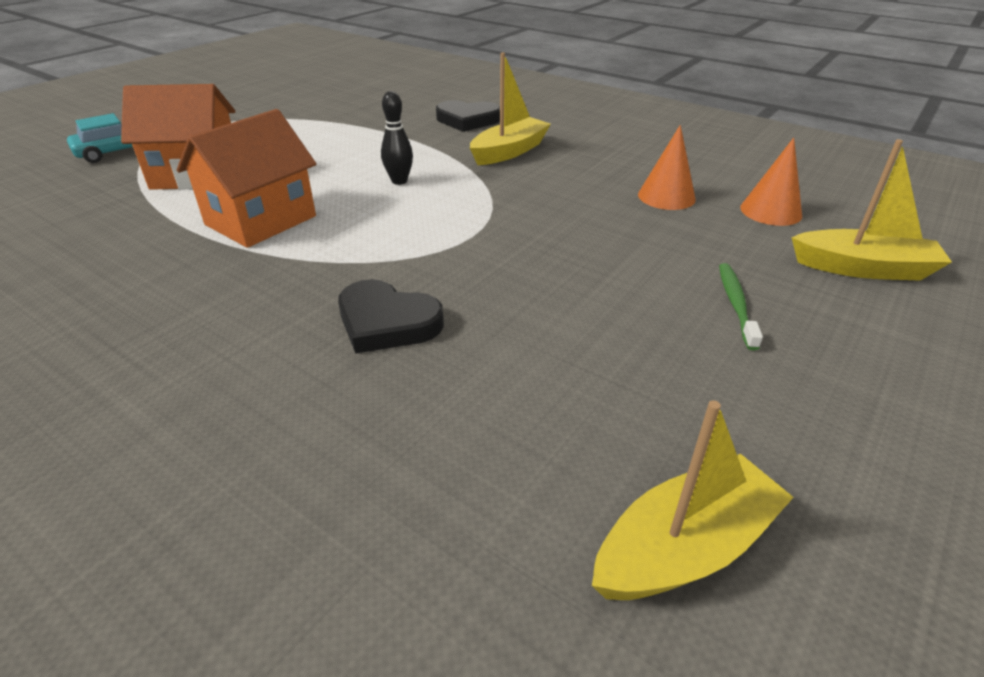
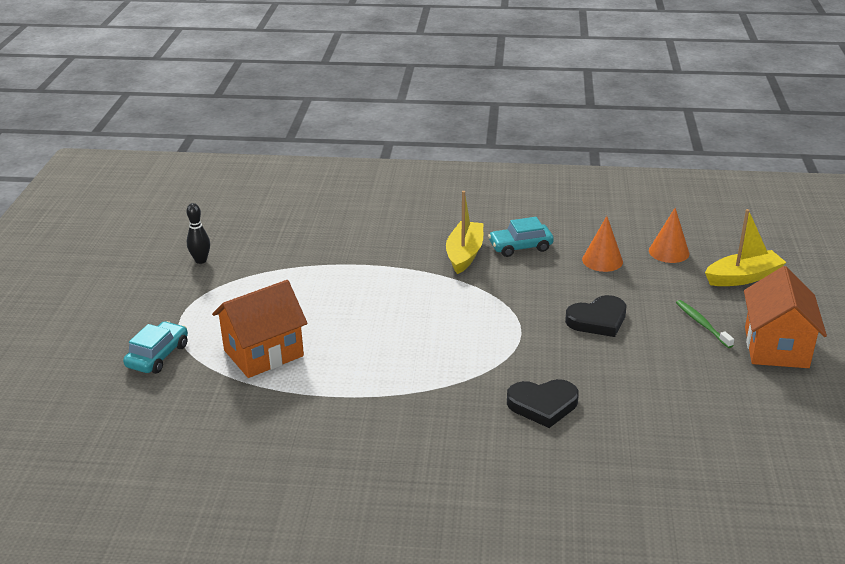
camera: 30 degrees left, 5 degrees down
orange house [177,109,316,248] -> orange house moved to [744,266,827,368]
black bowling pin [381,91,413,185] -> black bowling pin moved to [186,203,210,264]
black heart [436,100,500,132] -> black heart moved to [565,295,626,337]
yellow boat [592,400,794,600] -> none
none -> turquoise car [488,217,554,257]

